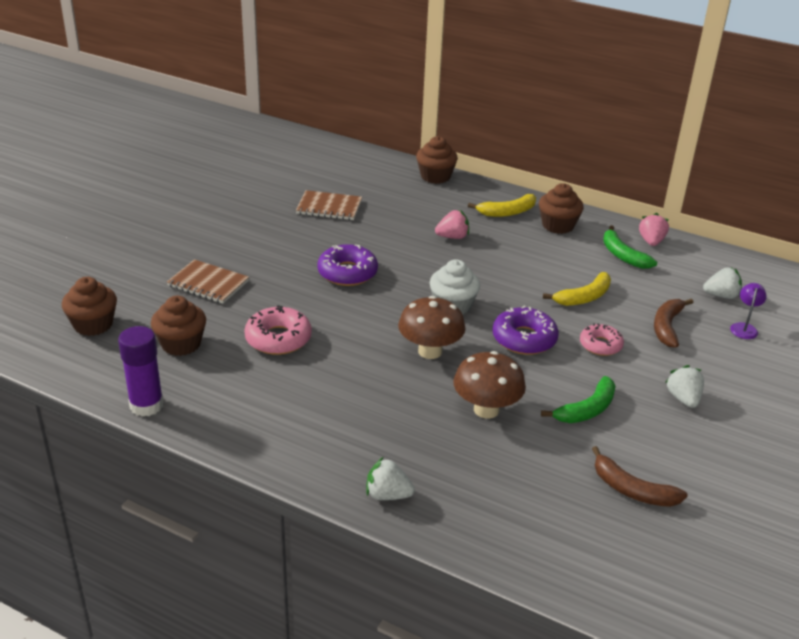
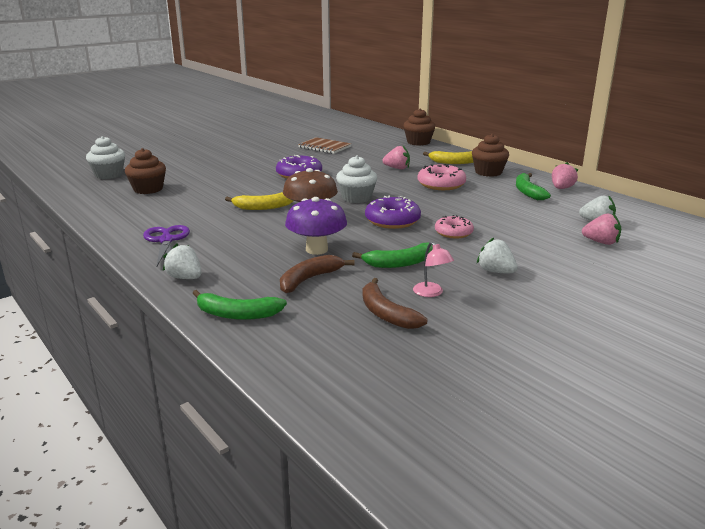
camera: 25 degrees right, 10 degrees down
brown cupcake [62,277,117,336] -> white cupcake [86,136,125,179]
purple glue stick [118,326,164,417] -> none
brown notebook [167,259,249,304] -> none
pink donut [244,305,312,355] -> pink donut moved to [418,164,466,190]
brown mushroom [453,351,526,419] -> purple mushroom [285,197,347,255]
yellow banana [543,272,611,306] -> yellow banana moved to [225,192,293,210]
brown banana [654,299,693,348] -> brown banana moved to [280,255,355,293]
white strawberry [665,365,704,408] -> white strawberry turned 60 degrees counterclockwise [477,238,518,273]
purple lamp [730,283,767,339] -> pink strawberry [582,213,621,245]
none -> purple scissors [143,225,190,267]
none -> green banana [192,290,287,320]
none -> pink lamp [413,242,454,297]

